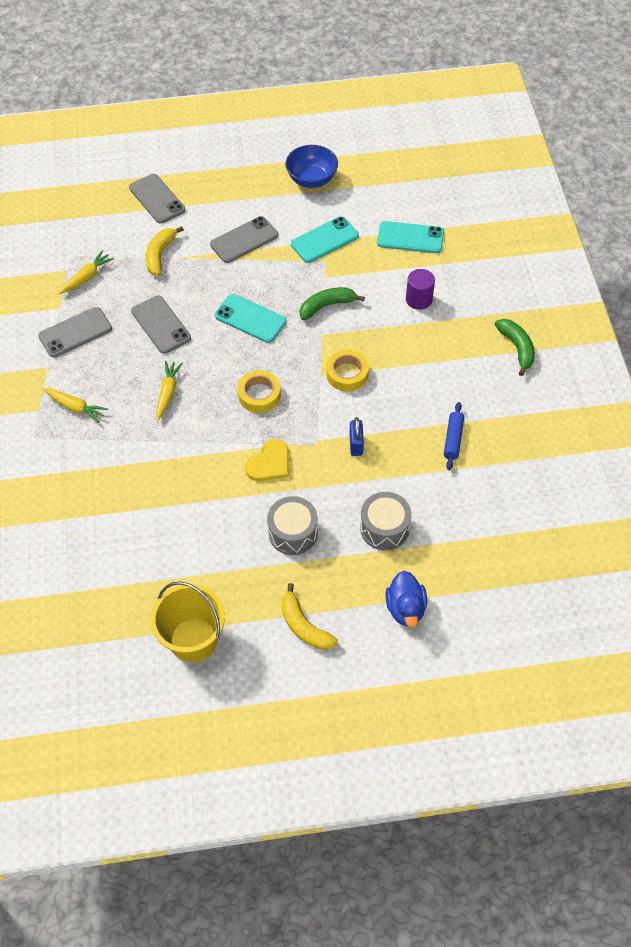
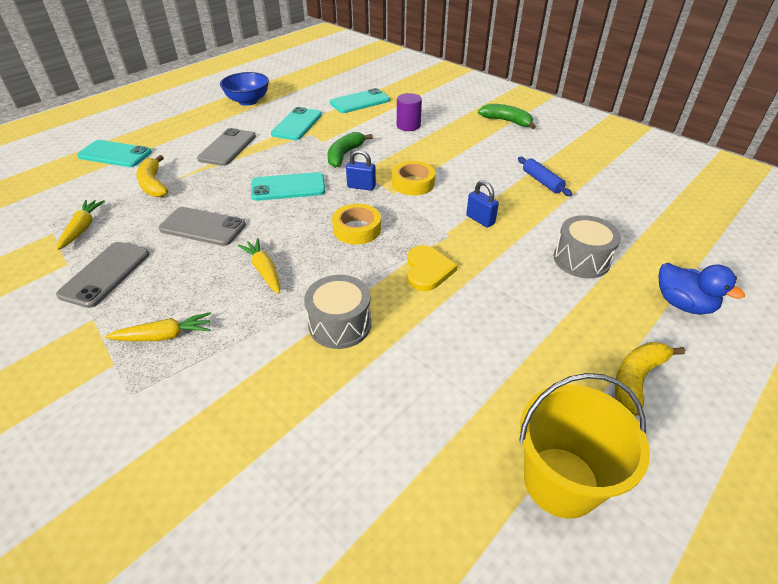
camera: 40 degrees left, 15 degrees down
grey phone [129,174,185,224] -> turquoise phone [77,140,152,167]
grey drum [267,496,318,555] -> grey drum moved to [304,275,371,349]
yellow banana [281,583,338,650] -> yellow banana turned 120 degrees clockwise [615,342,685,416]
none -> blue padlock [346,149,376,191]

